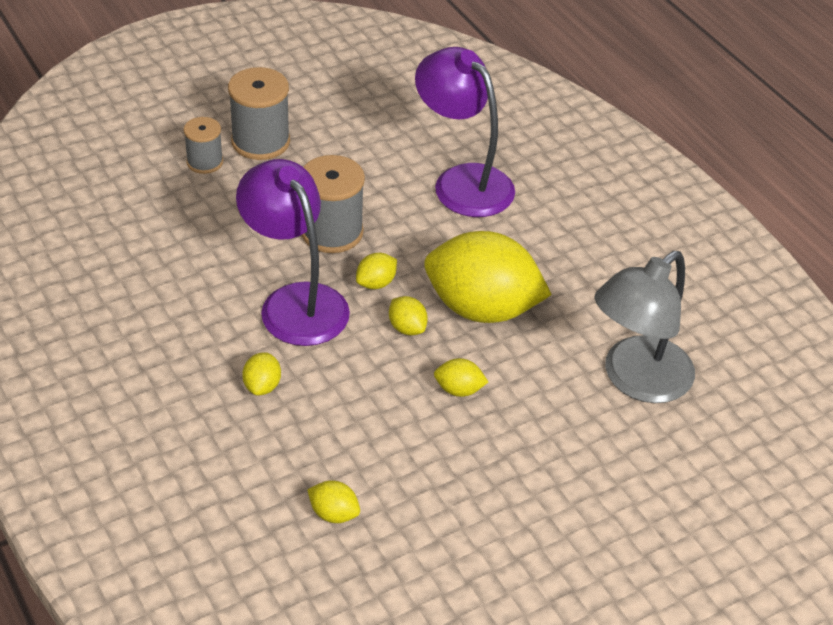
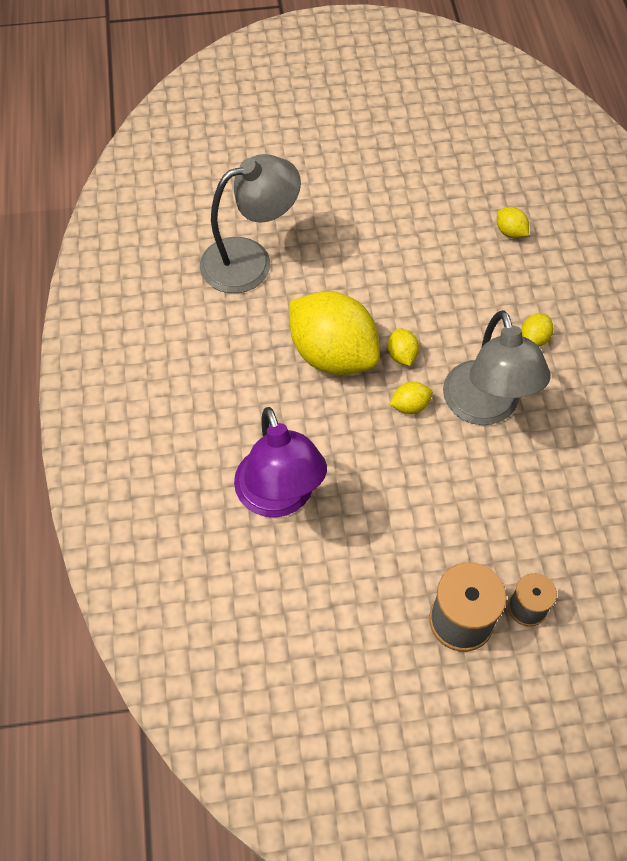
camera: 155 degrees left, 15 degrees up
purple lamp [236,159,350,346] -> grey lamp [443,310,551,425]
grey spool [302,155,365,253] -> none
yellow lemon [434,358,488,397] -> none

